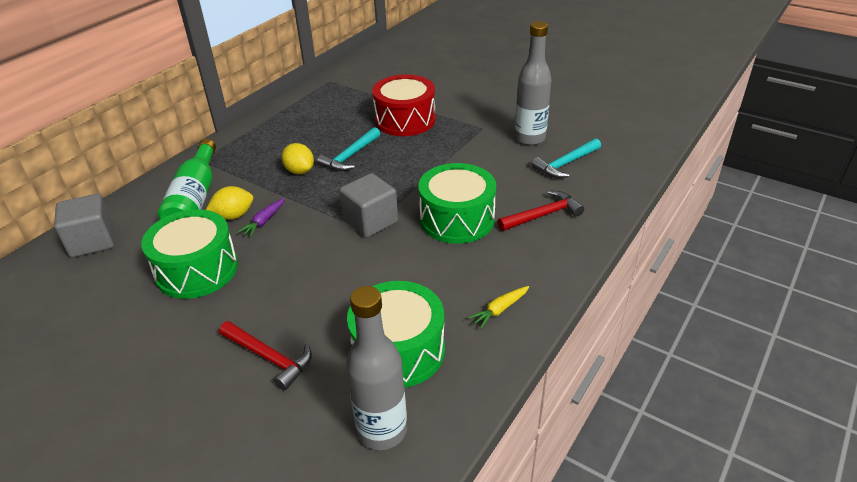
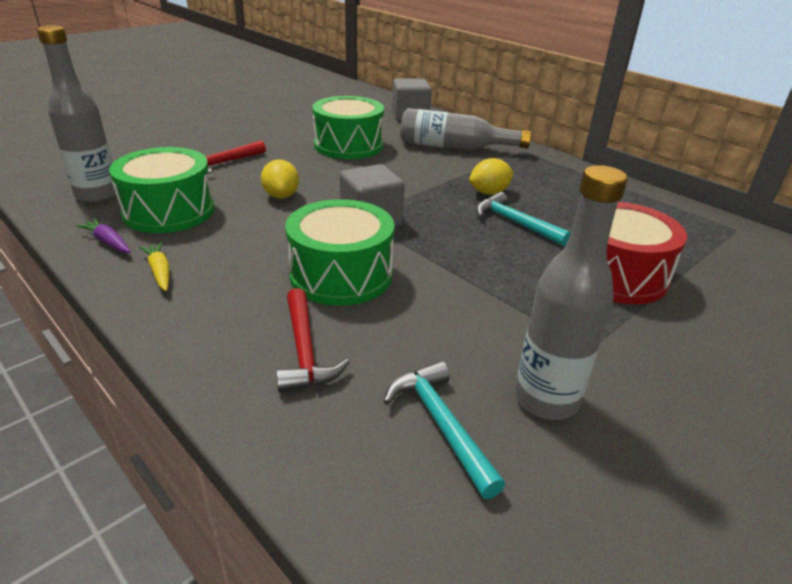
camera: 100 degrees right, 5 degrees down
green bottle [158,139,216,220] -> grey bottle [400,108,531,150]
yellow lemon [206,186,253,220] -> yellow lemon moved to [261,159,299,199]
purple carrot [238,198,285,237] -> purple carrot moved to [76,218,131,253]

